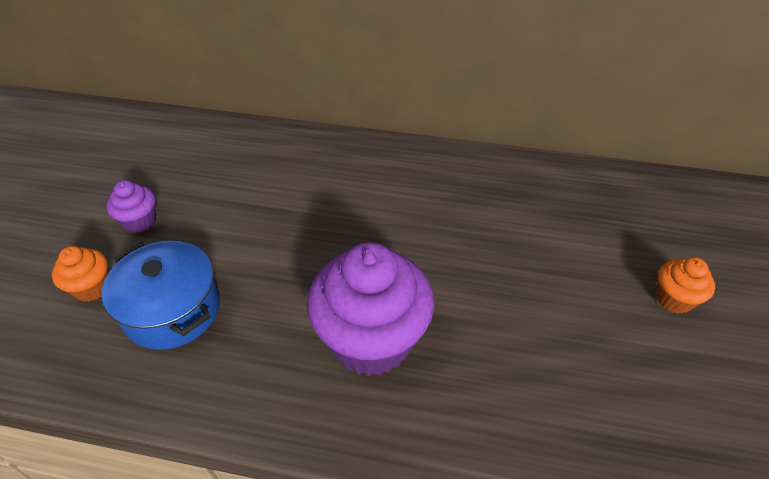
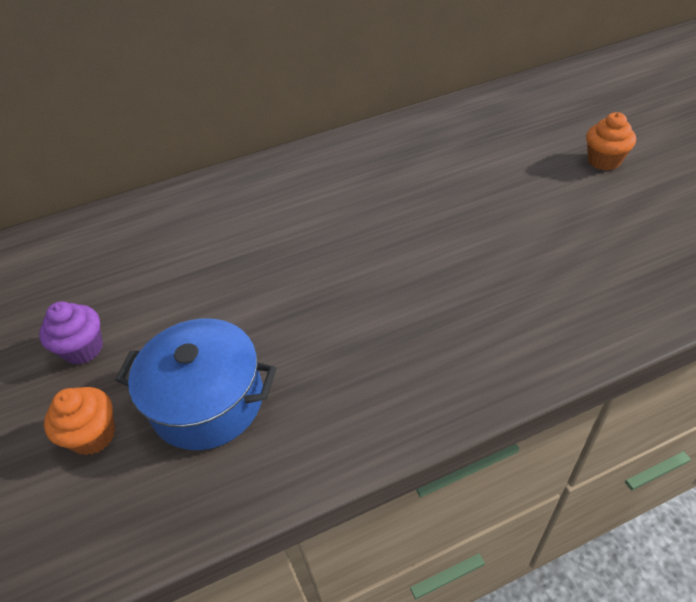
camera: 30 degrees left, 0 degrees up
purple cupcake [307,242,434,376] -> none

